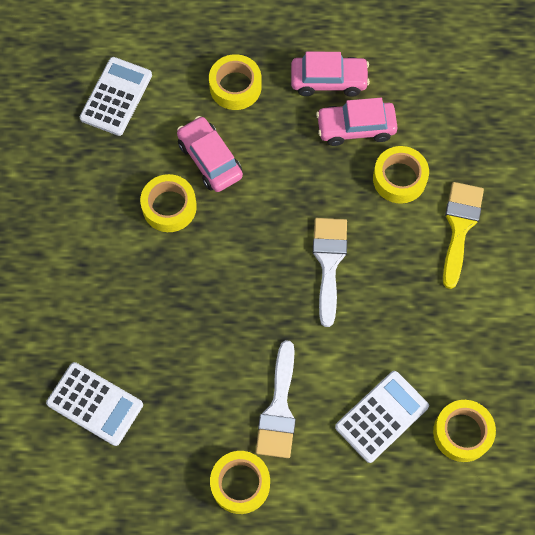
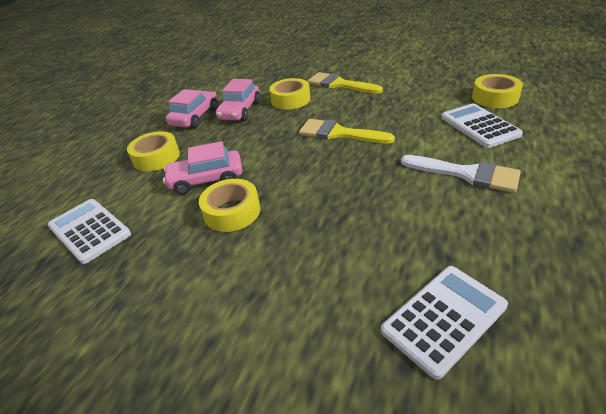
camera: 65 degrees left, 30 degrees down
yellow tape [210,451,270,514] -> none
white brush [313,218,347,327] -> yellow brush [299,119,395,143]

